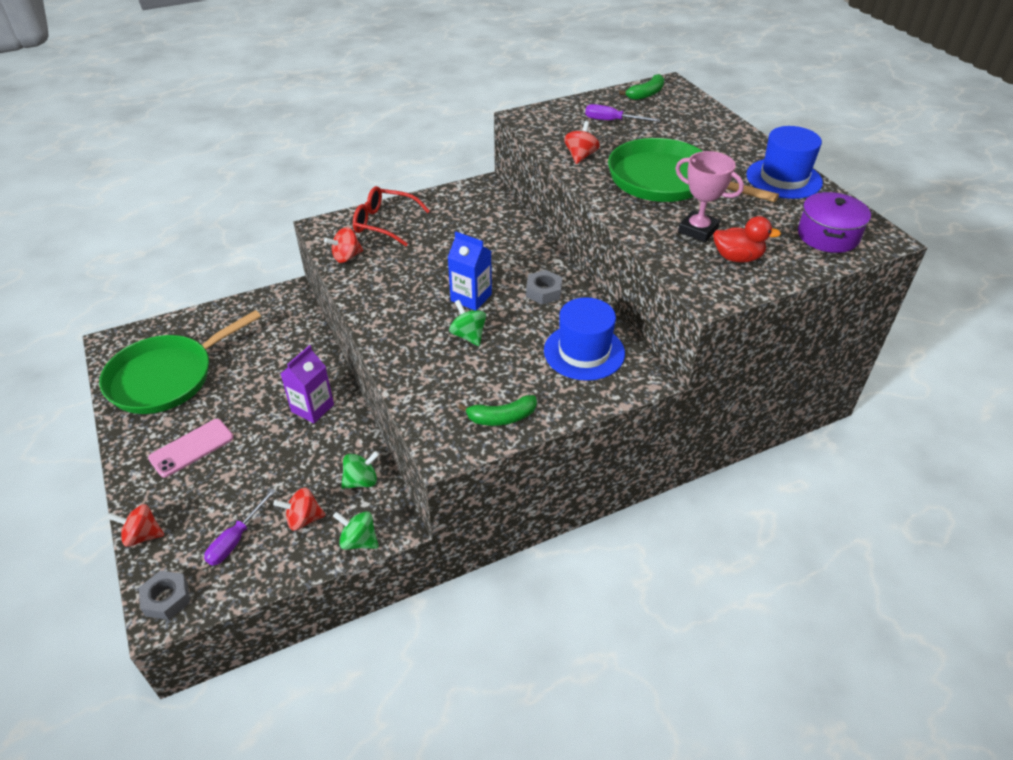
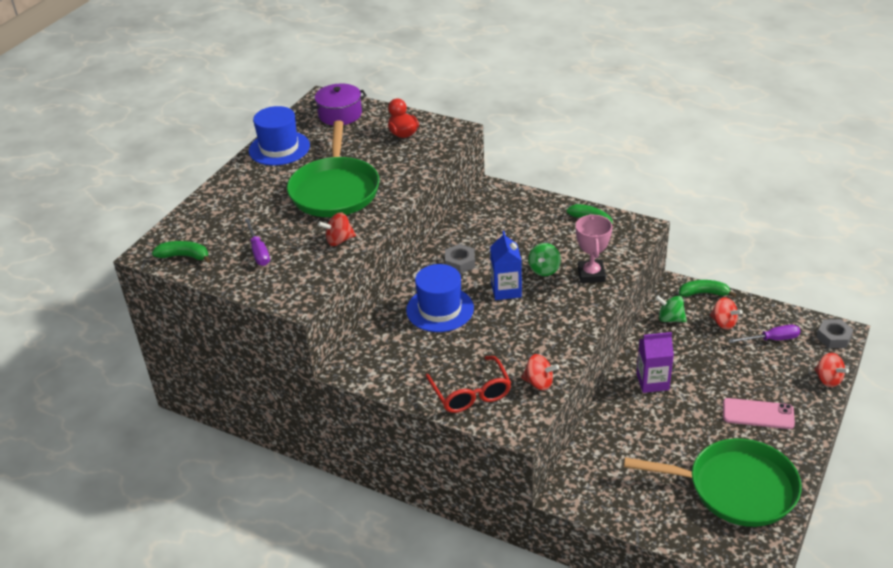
camera: 125 degrees left, 5 degrees down
green spinning top [333,511,379,550] -> green banana [679,280,736,297]
blue hat [544,297,625,381] -> blue hat moved to [406,264,474,332]
pink trophy [675,151,744,242] -> pink trophy moved to [576,214,612,283]

